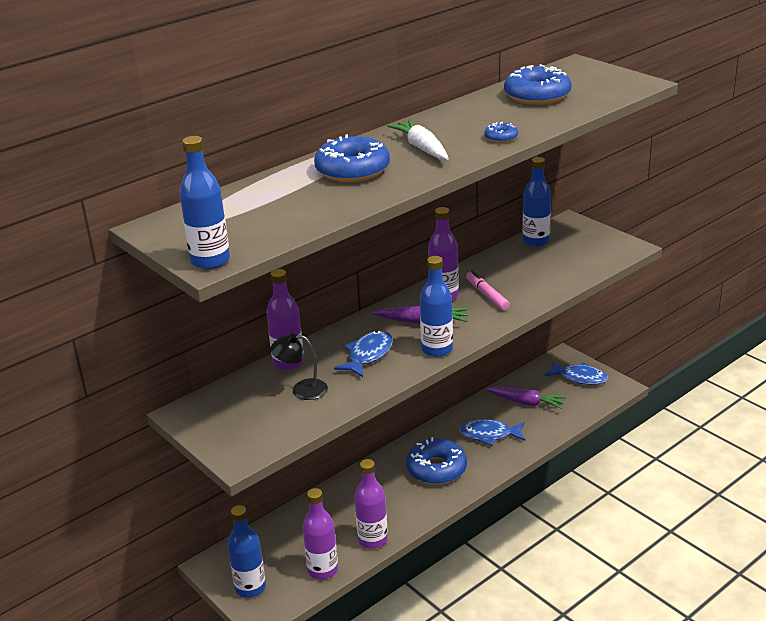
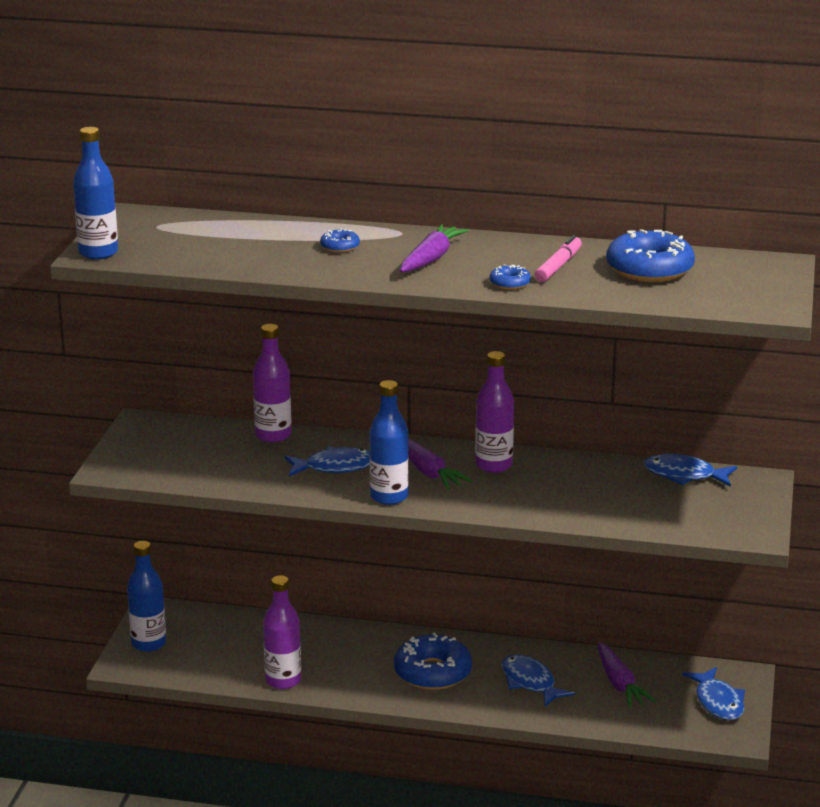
camera: 50 degrees right, 5 degrees down
black lamp [270,333,328,400] -> none
purple bottle [302,488,338,580] -> none
blue donut [314,134,390,182] -> blue donut [320,228,360,253], size x0.47
white carrot [387,120,449,160] -> purple carrot [400,224,469,272]
pink marker [466,271,510,310] -> pink marker moved to [535,235,582,282]
blue bottle [522,157,551,247] -> blue fish [644,454,737,487]

